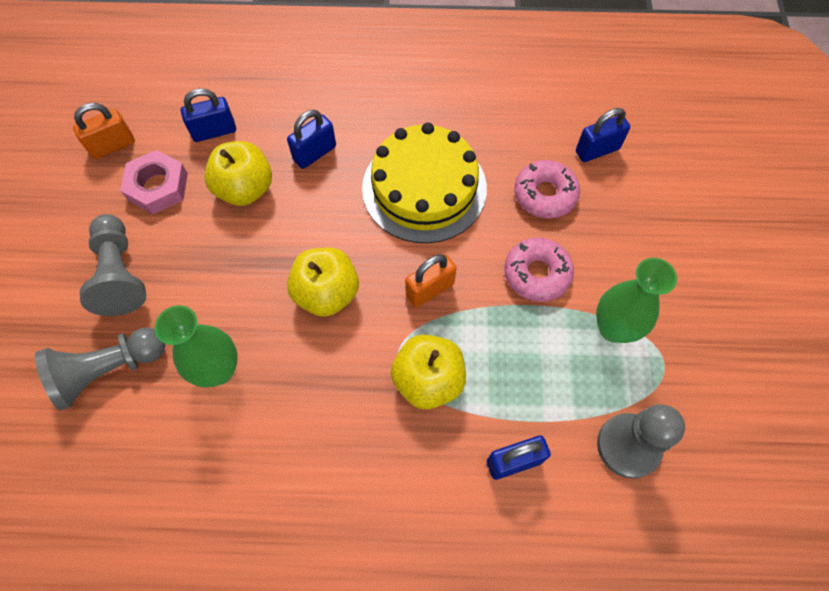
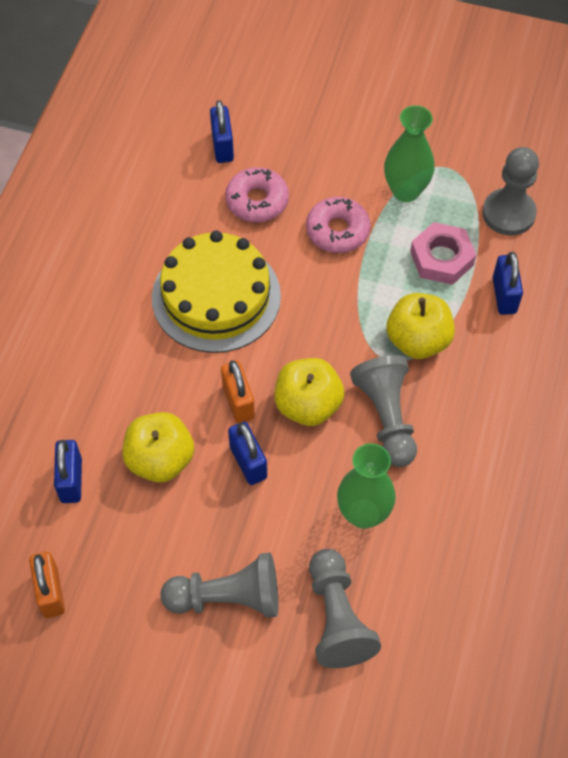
camera: 75 degrees left, 5 degrees down
pink nut [120,150,188,214] -> pink nut moved to [410,222,476,285]
blue padlock [287,110,336,169] -> blue padlock moved to [228,422,267,485]
orange padlock [405,254,457,308] -> orange padlock moved to [221,360,255,423]
none -> grey pawn [350,355,417,467]

